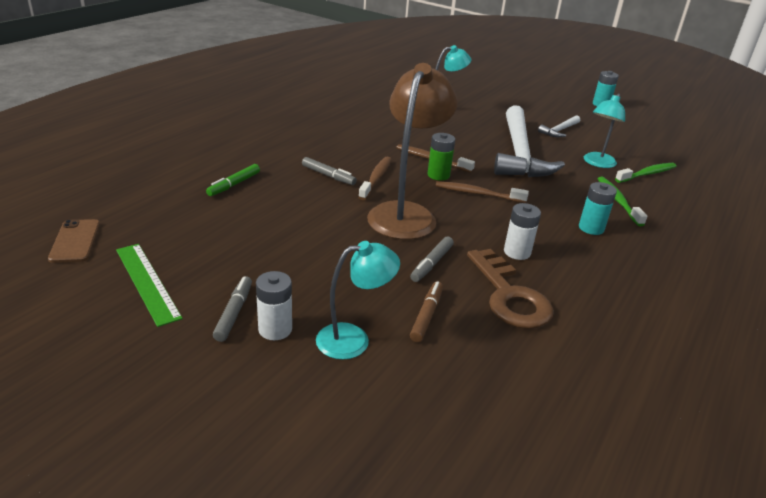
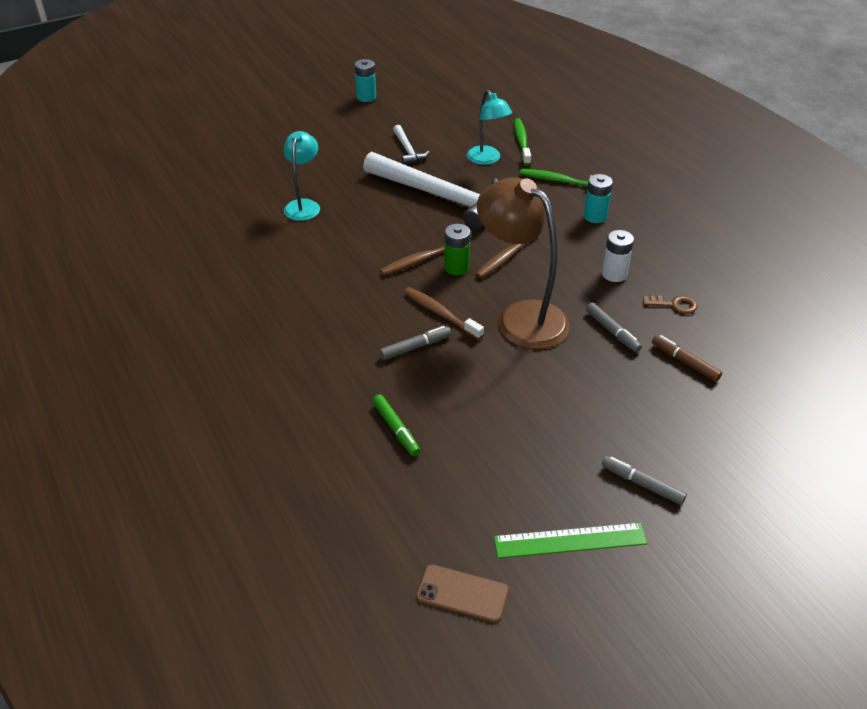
camera: 60 degrees left, 10 degrees up
white battery [256,271,292,340] -> none
turquoise lamp [316,241,400,360] -> none
brown key [467,249,554,329] -> brown key [643,295,698,314], size x0.48

